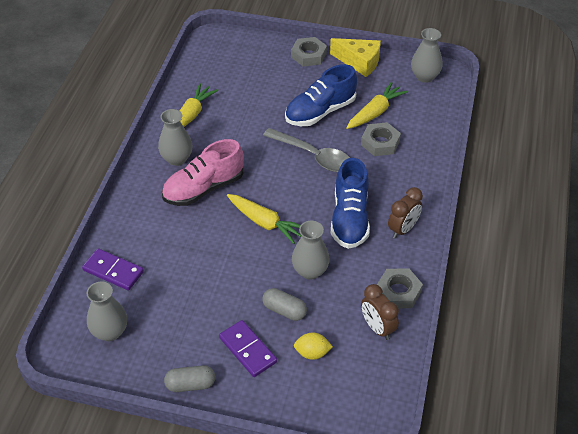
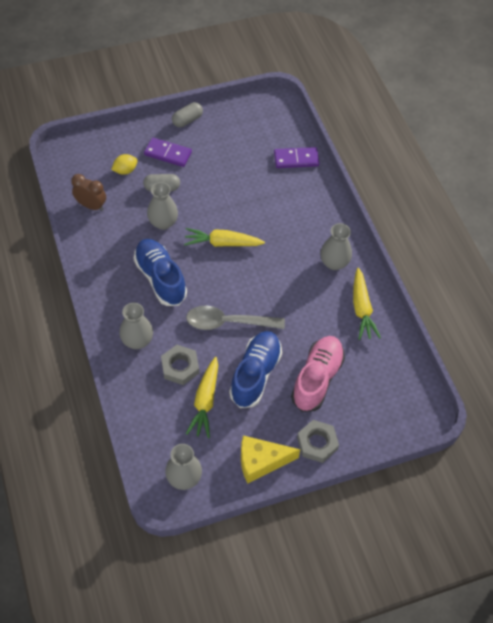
camera: 145 degrees right, 10 degrees up
grey vase [87,281,127,341] -> grey vase moved to [119,303,153,349]
pink shoe [162,139,244,206] -> pink shoe moved to [291,336,345,412]
grey nut [377,269,423,308] -> none
brown clock [388,187,423,239] -> none

